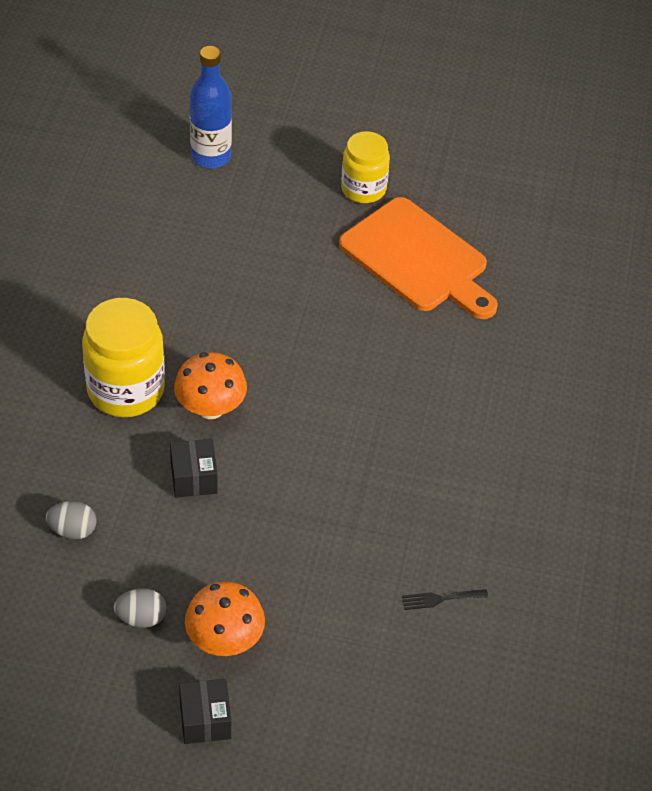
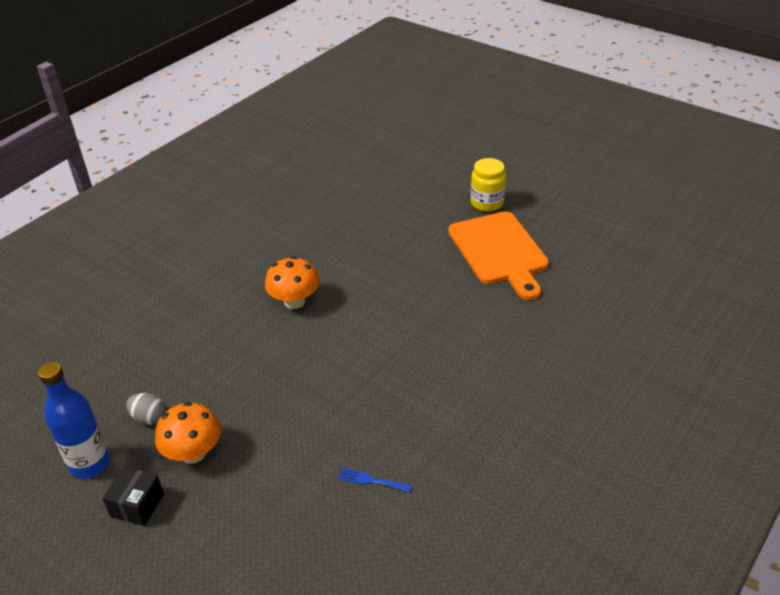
camera: 30 degrees right, 10 degrees down
grey egg [46,501,96,539] -> none
yellow jar [82,298,165,417] -> none
black box [170,439,218,498] -> none
blue bottle [190,46,232,168] -> blue bottle moved to [38,362,110,479]
black fork [402,589,488,610] -> blue fork [338,467,412,493]

